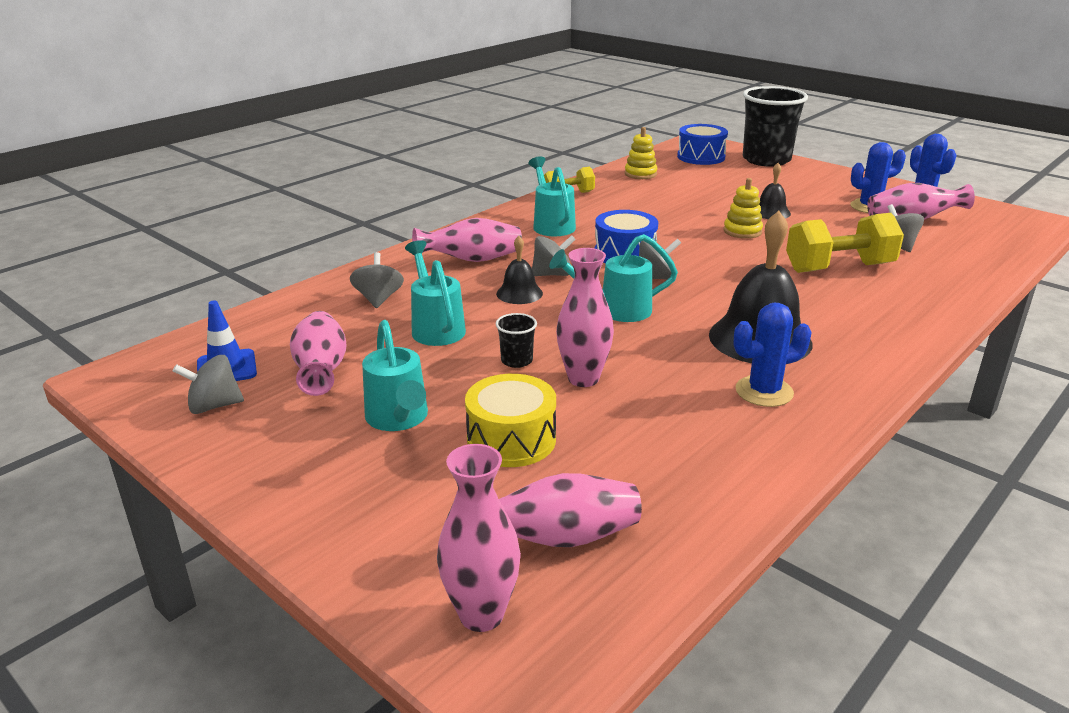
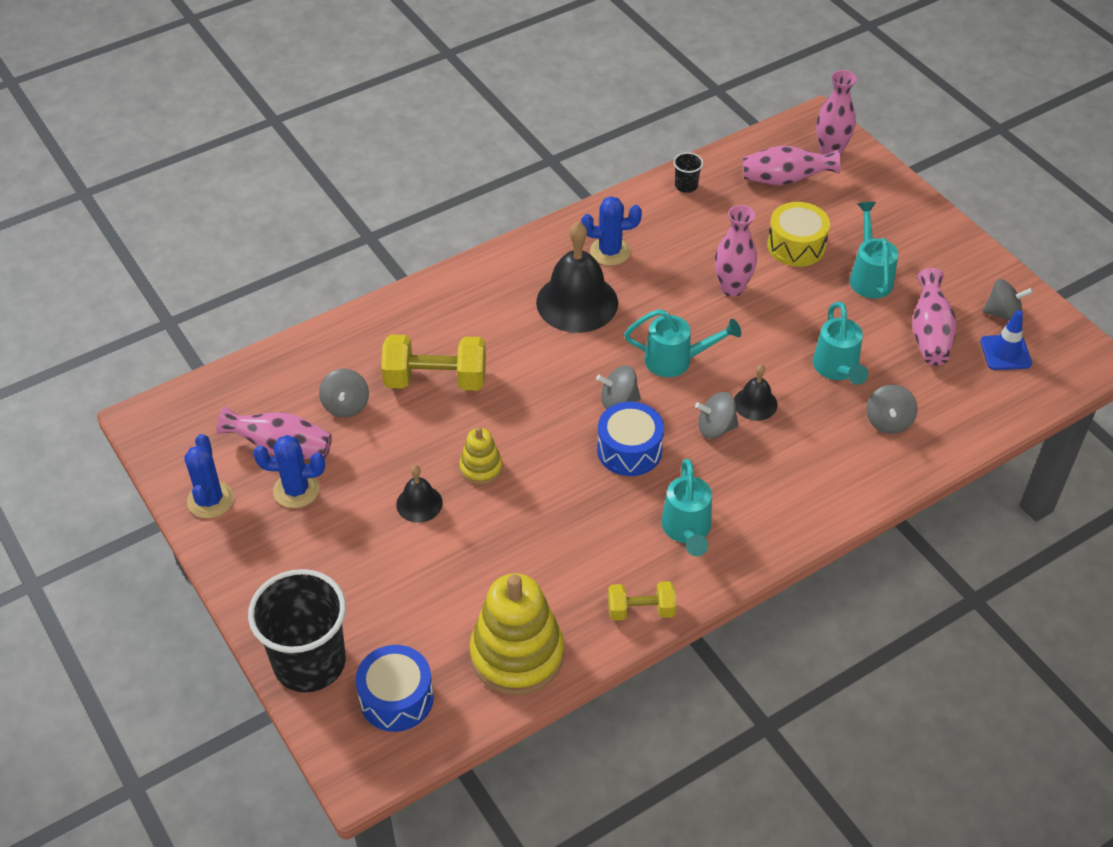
camera: 165 degrees left, 20 degrees up
pink vase [412,218,522,262] -> none
black cup [495,313,537,368] -> black cup moved to [673,152,703,193]
yellow stacking toy [625,127,658,179] -> yellow stacking toy [470,573,564,695], size x1.99

